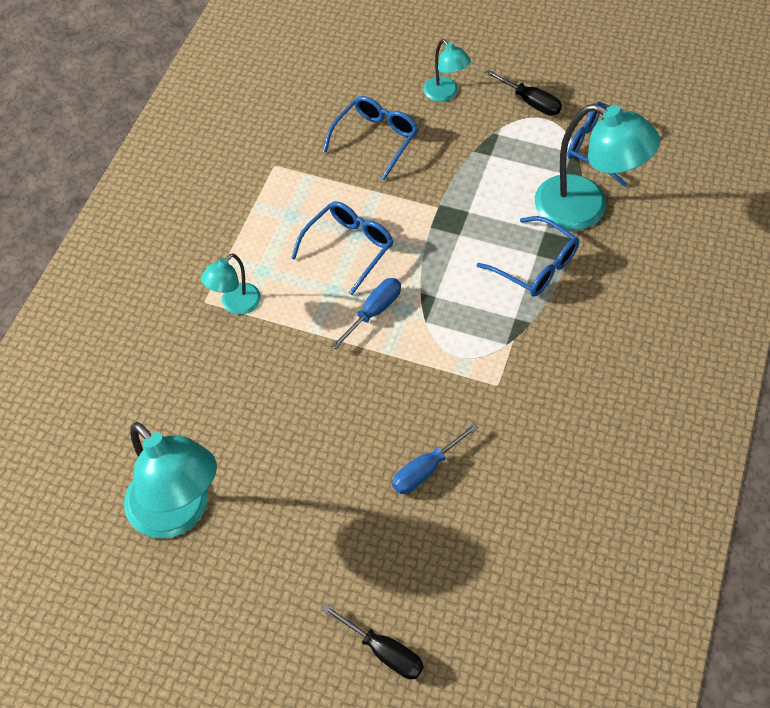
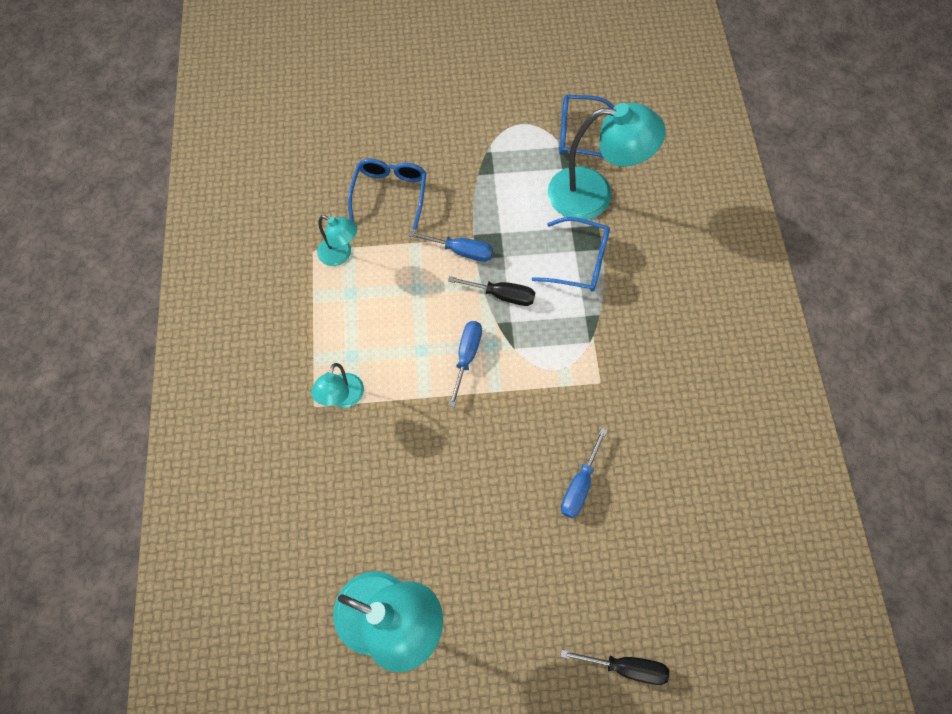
camera: 25 degrees left, 10 degrees up
blue glasses [291,201,394,295] -> none
turquoise lamp [423,39,471,102] -> turquoise lamp moved to [317,215,358,266]
black screwdriver [485,69,562,116] -> black screwdriver moved to [448,276,535,306]
none -> blue screwdriver [408,231,493,262]

